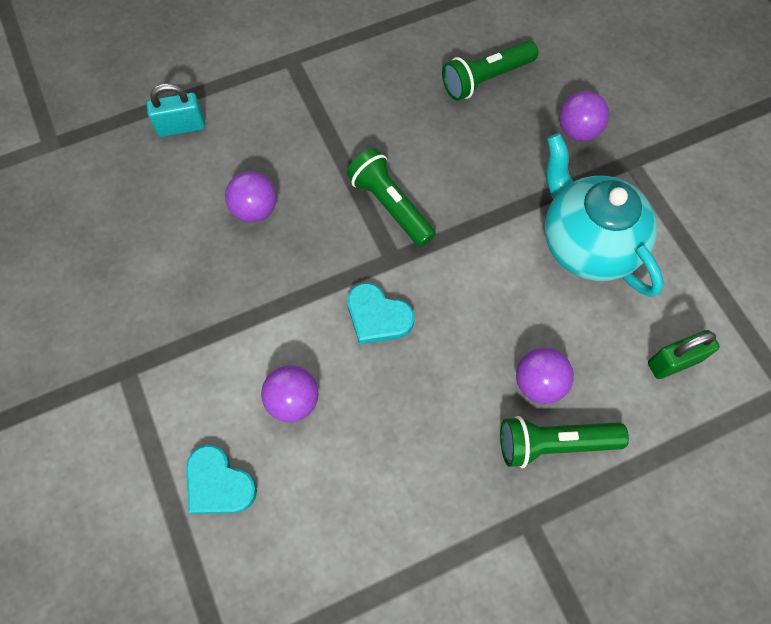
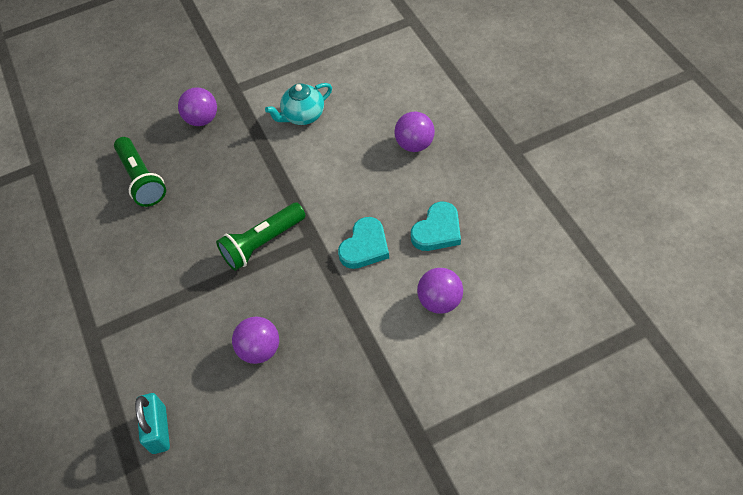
camera: 85 degrees left, 10 degrees down
turquoise heart [186,445,257,514] -> turquoise heart moved to [411,201,461,251]
green flashlight [500,416,629,468] -> none
turquoise teapot [544,133,664,297] -> turquoise teapot [265,83,332,125], size x0.55
green padlock [648,330,720,379] -> none

